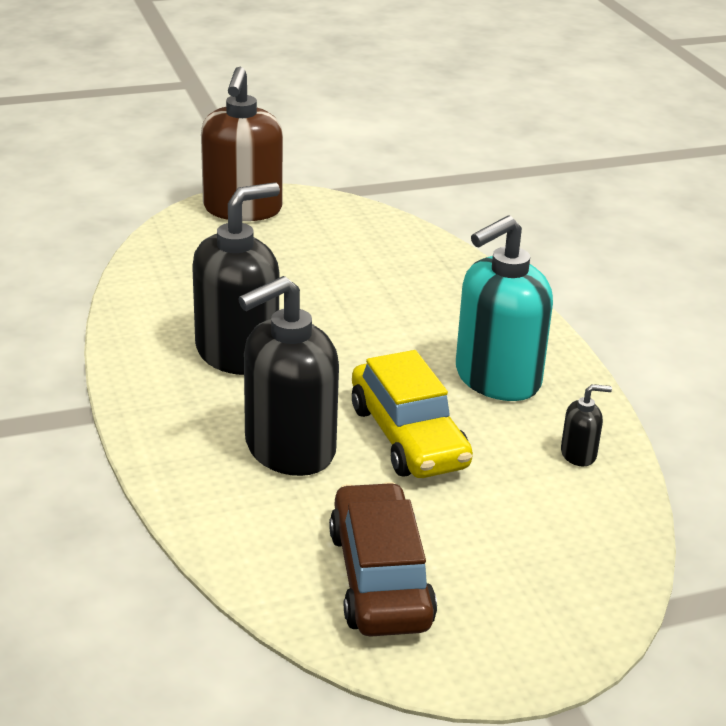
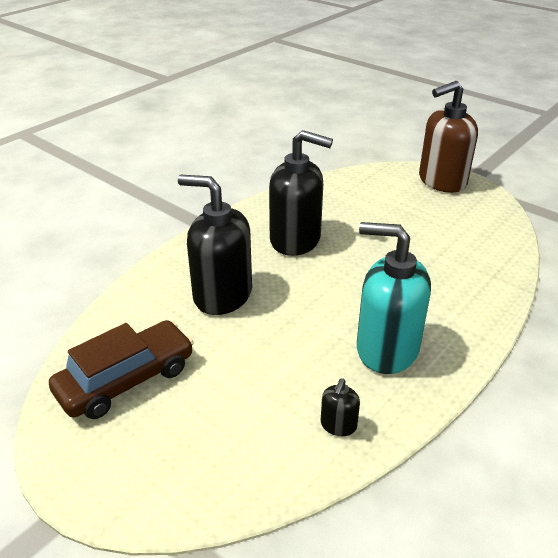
camera: 60 degrees right, 5 degrees up
yellow car [352,350,473,478] -> none
black soap dispenser [561,384,612,466] -> black soap dispenser turned 60 degrees clockwise [321,378,360,436]

